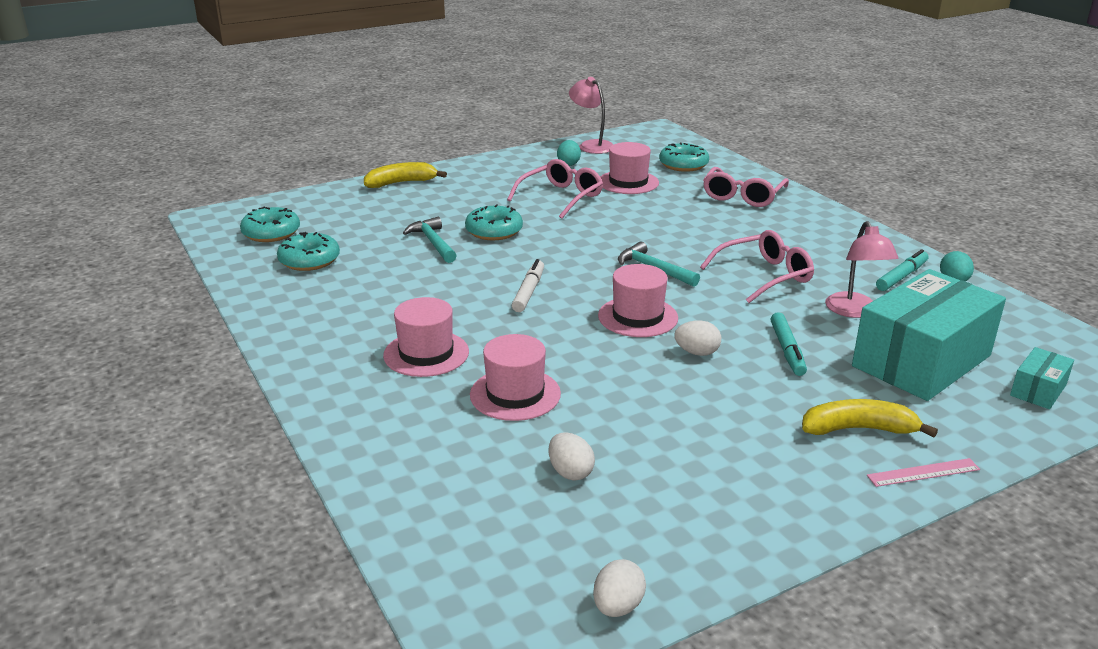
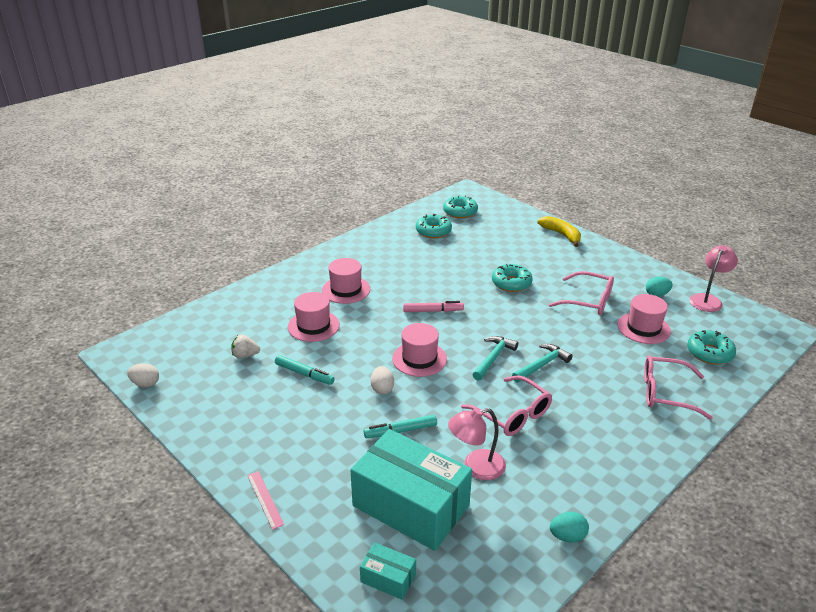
camera: 75 degrees right, 5 degrees up
turquoise hammer [403,217,457,263] -> turquoise hammer moved to [512,344,573,382]
white marker [512,259,544,312] -> pink marker [403,301,464,312]
white egg [549,432,595,480] -> white strawberry [231,334,260,358]
yellow banana [802,399,938,438] -> none
turquoise marker [876,249,928,291] -> turquoise marker moved to [275,355,335,385]

